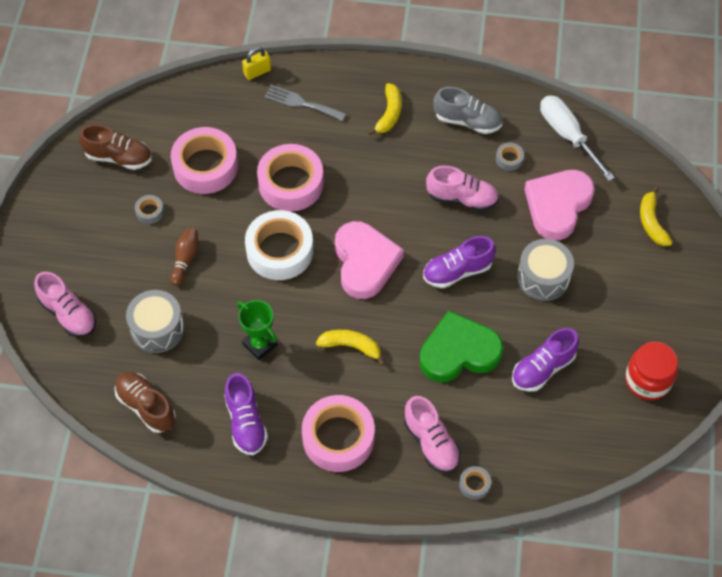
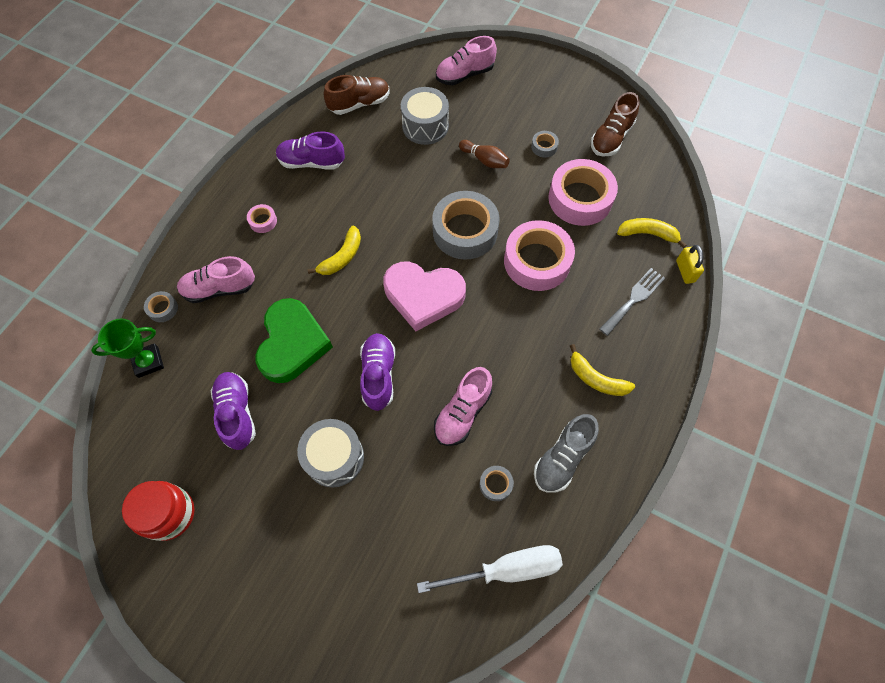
camera: 110 degrees right, 5 degrees up
green trophy [237,300,278,360] -> green trophy moved to [91,318,164,378]
white tape [245,210,313,280] -> grey tape [432,191,500,260]
pink tape [302,395,375,472] -> pink tape [247,204,277,233], size x0.43
pink heart [524,170,595,240] -> none
yellow banana [640,186,673,246] -> yellow banana moved to [617,218,686,248]

